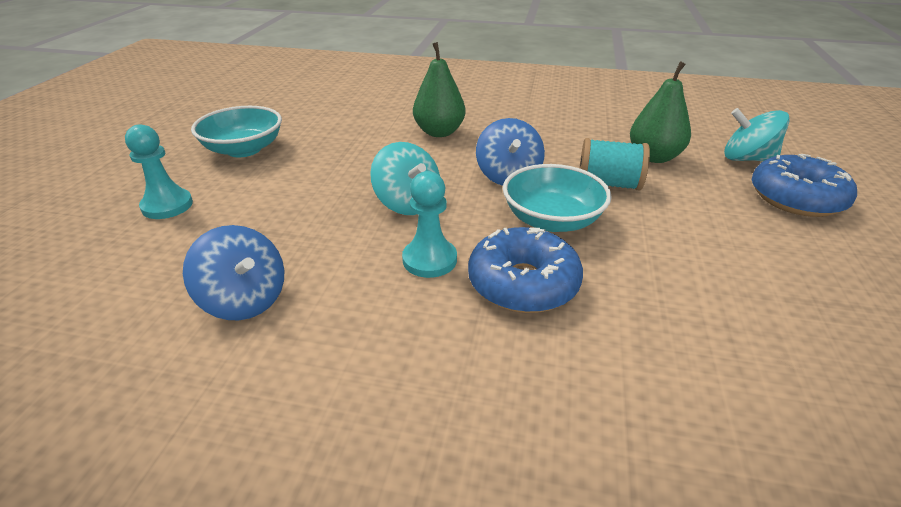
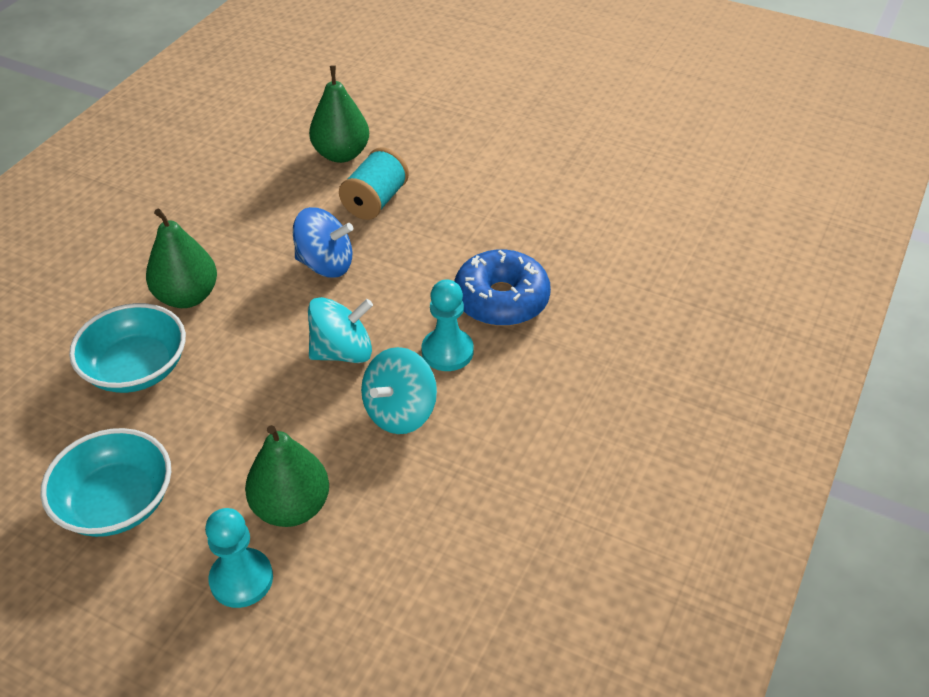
camera: 75 degrees left, 10 degrees up
blue spinning top [183,225,284,320] -> none
turquoise bowl [503,164,612,232] -> turquoise bowl moved to [69,303,186,393]
turquoise spinning top [724,108,790,161] -> turquoise spinning top moved to [361,347,437,434]
blue donut [752,154,857,217] -> none
none -> green pear [245,425,329,527]

